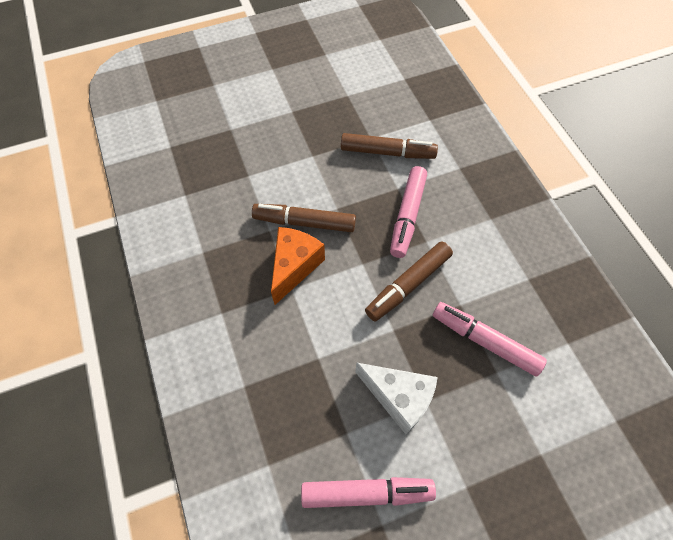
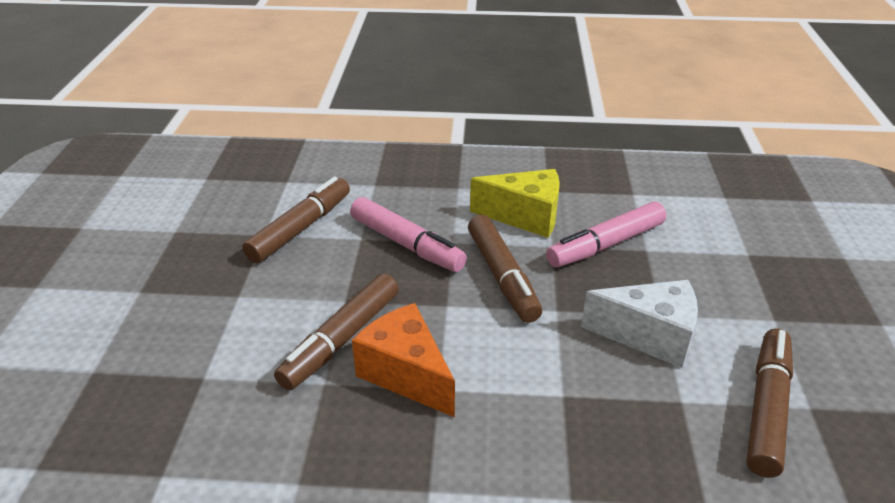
camera: 65 degrees left, 25 degrees down
pink marker [301,477,436,508] -> brown marker [746,328,793,478]
white cheese [355,363,438,434] -> white cheese turned 45 degrees clockwise [581,280,698,368]
none -> yellow cheese [470,169,560,238]

